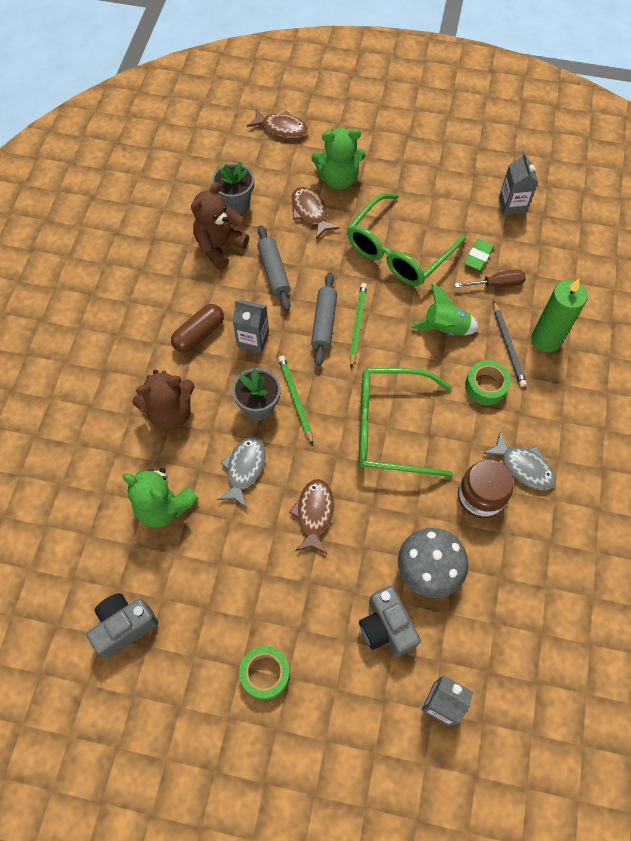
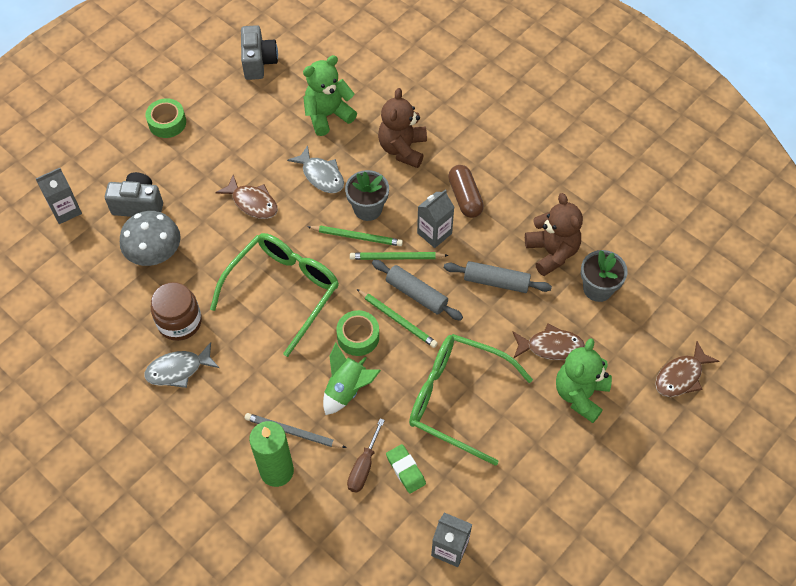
camera: 120 degrees right, 5 degrees down
green glasses [347,193,466,286] -> green glasses turned 45 degrees counterclockwise [409,334,533,466]
green tape [465,360,511,406] -> green tape moved to [336,310,379,356]
none -> green pencil [350,252,449,260]

